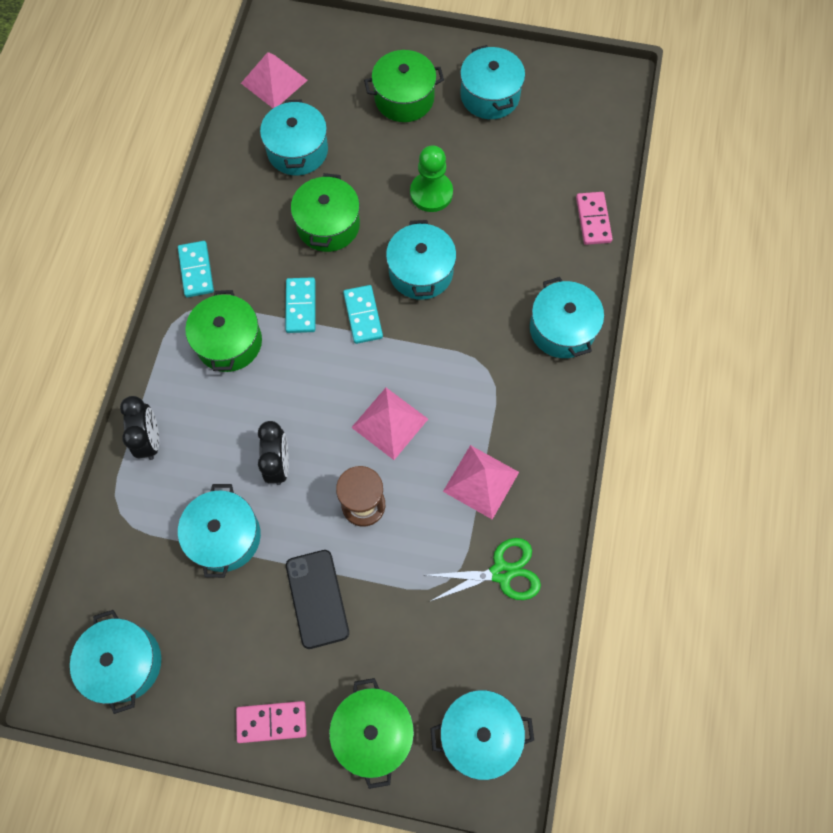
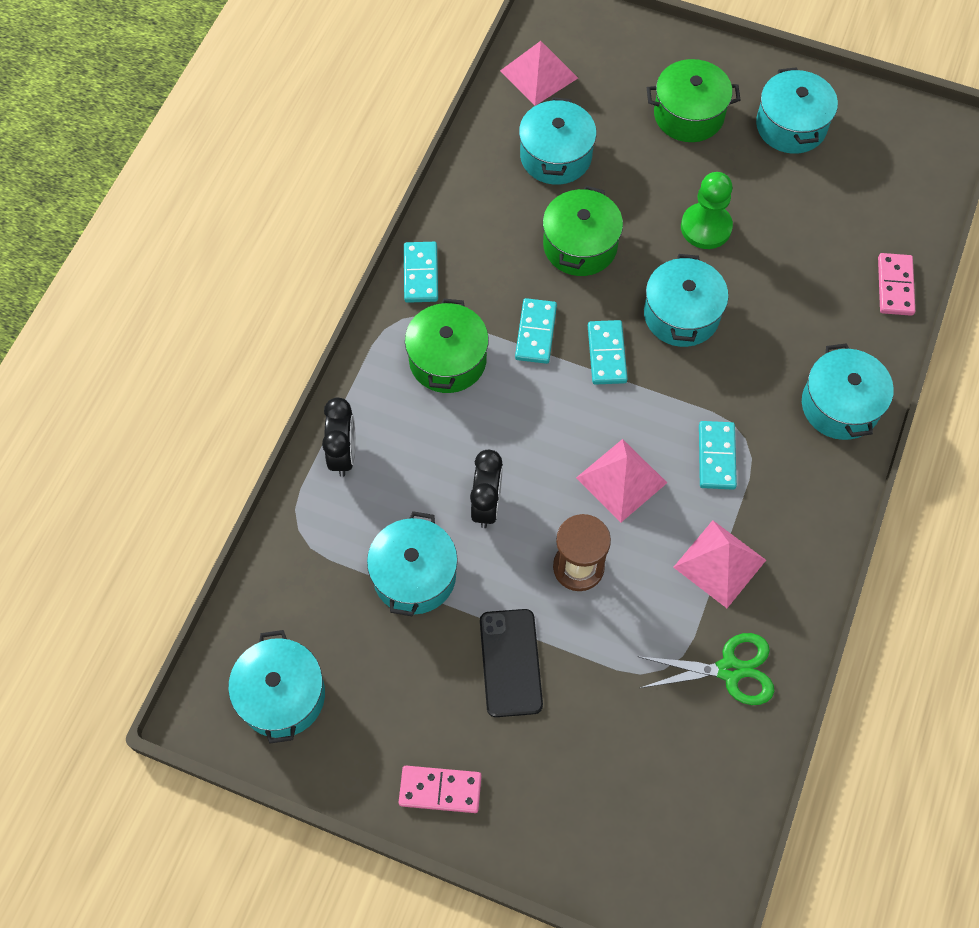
camera: 10 degrees right, 5 degrees down
green pot [329,678,414,789] -> none
turquoise pot [430,690,534,780] -> none
none -> turquoise domino [699,421,737,490]

